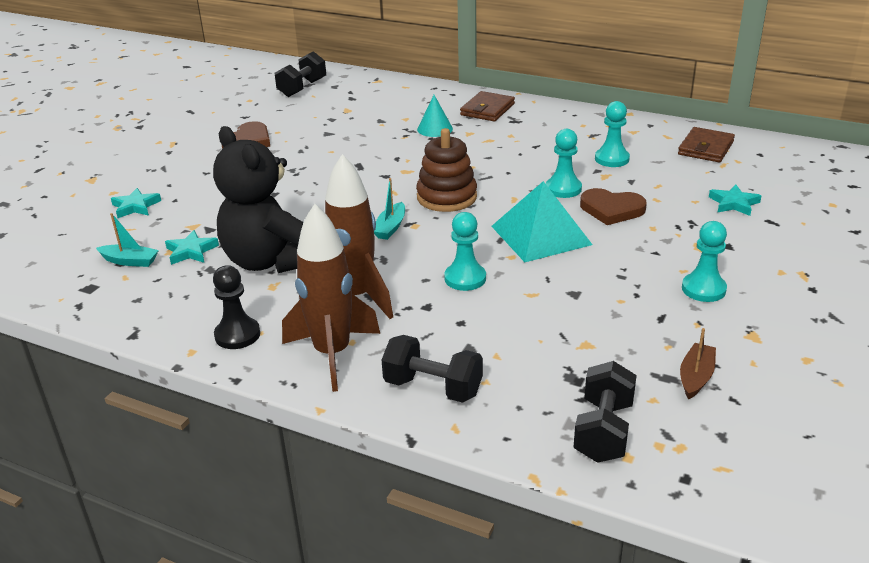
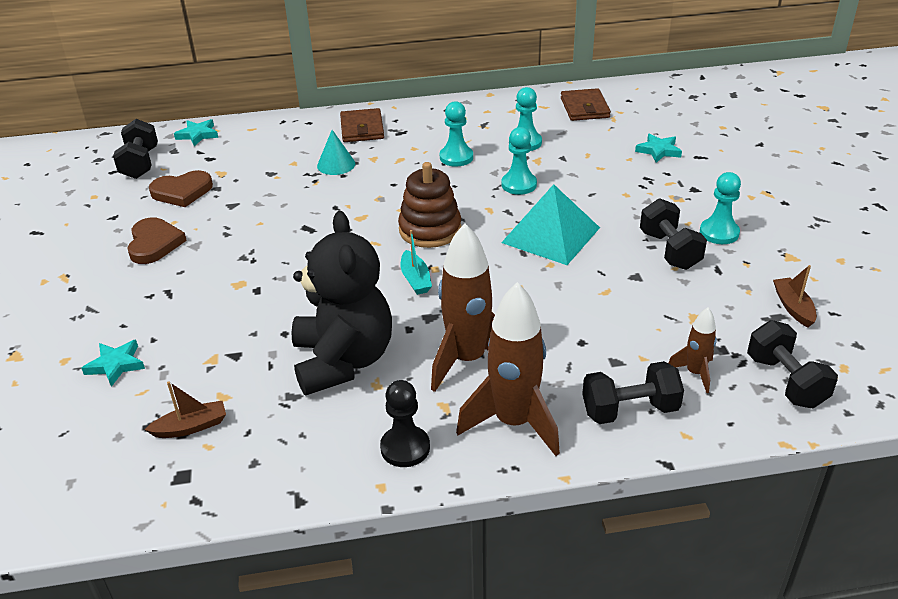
camera: 35 degrees left, 5 degrees up
turquoise boat [96,213,159,267] -> brown boat [144,381,226,438]
turquoise star [165,230,219,265] -> turquoise star moved to [174,119,218,146]
black teddy bear [213,126,303,273] -> black teddy bear turned 120 degrees counterclockwise [291,211,392,395]
turquoise pawn [444,212,486,291] -> turquoise pawn moved to [440,101,473,167]
brown heart [580,188,647,225] -> brown heart moved to [149,170,213,207]
none -> black dumbbell [640,198,707,270]
none -> brown rocket [668,307,717,393]

